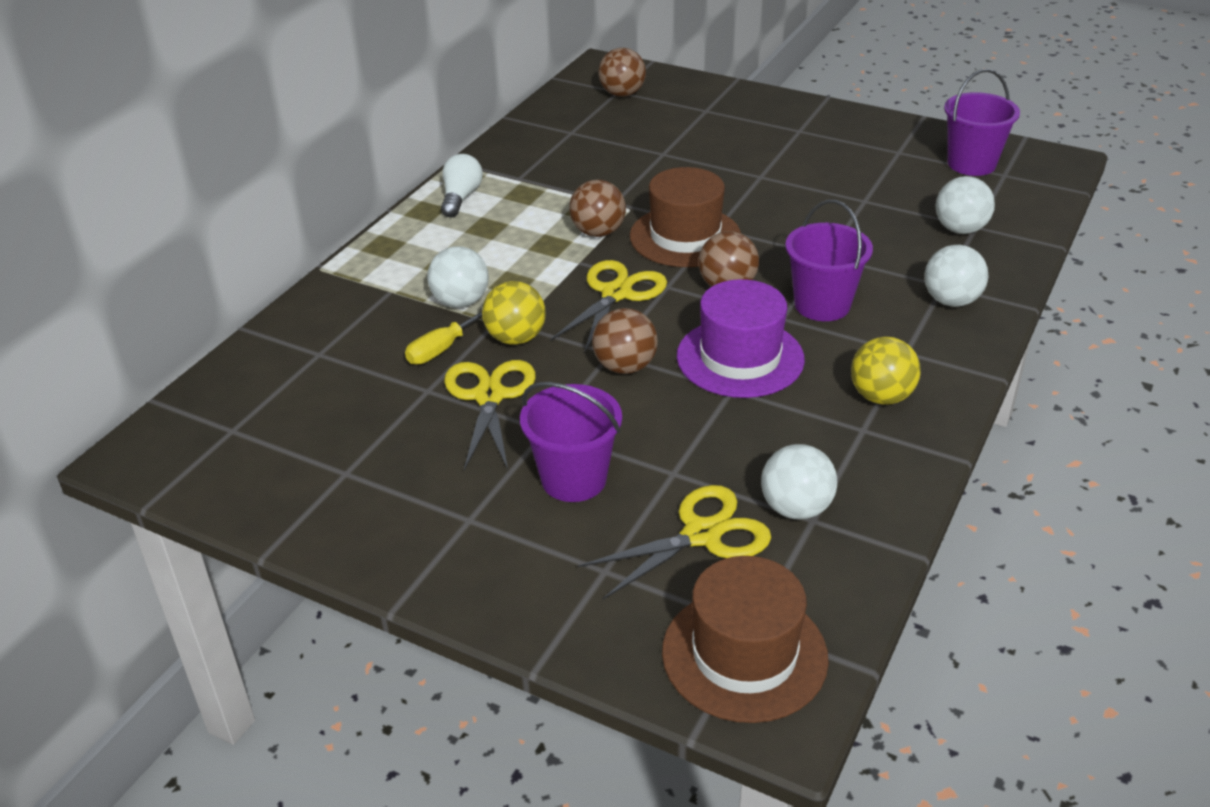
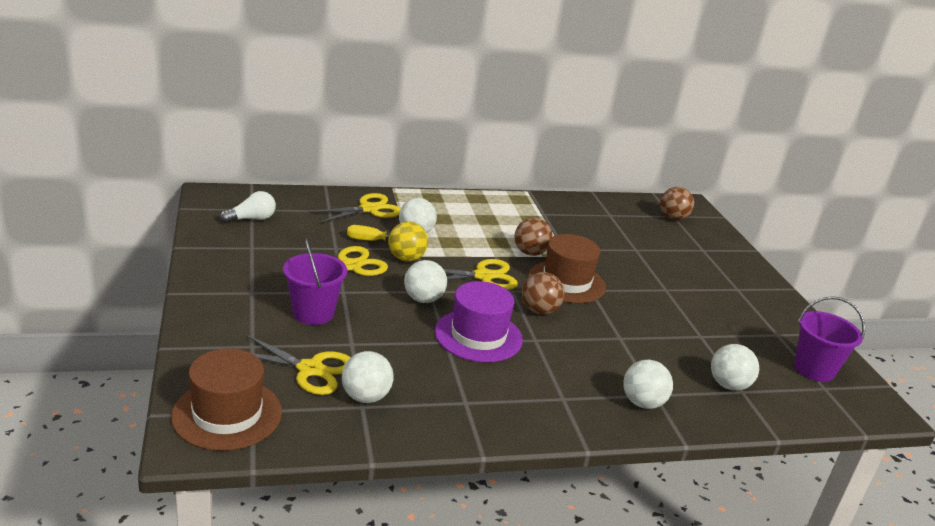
camera: 45 degrees right, 10 degrees down
white light bulb [441,154,483,218] -> white light bulb moved to [220,191,276,223]
brown ball [592,308,658,374] -> white ball [404,260,447,303]
purple bucket [785,200,873,321] -> none
yellow ball [851,337,921,405] -> none
none -> yellow scissors [308,193,401,223]

